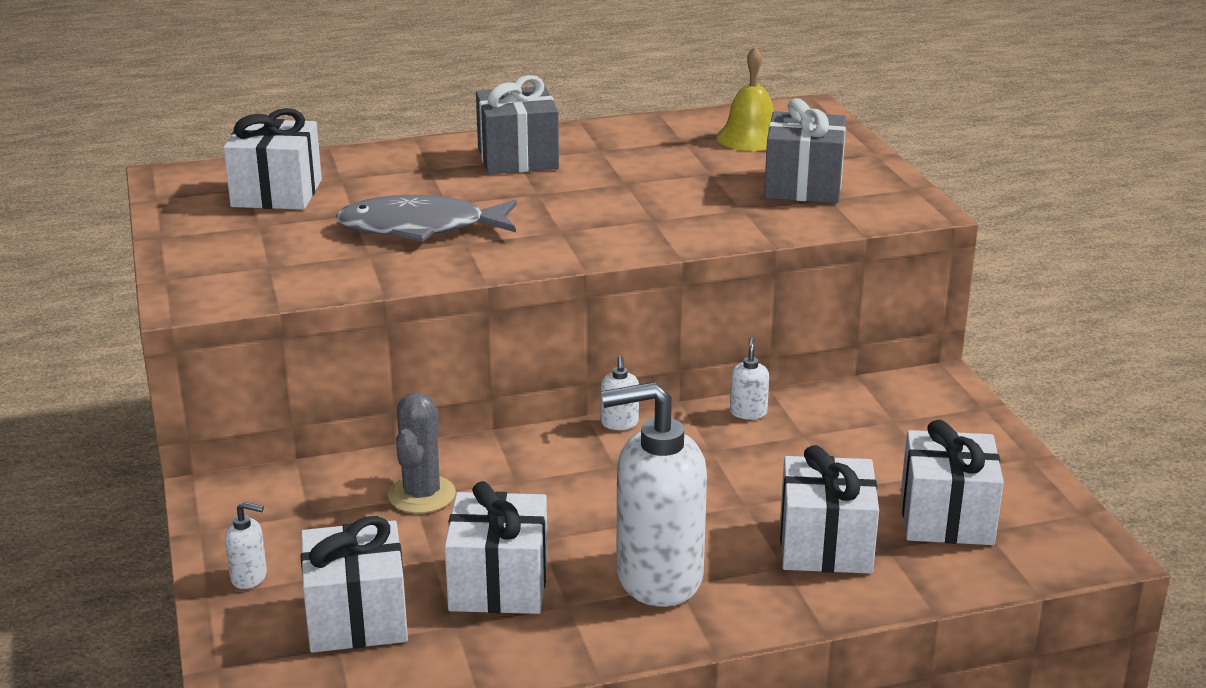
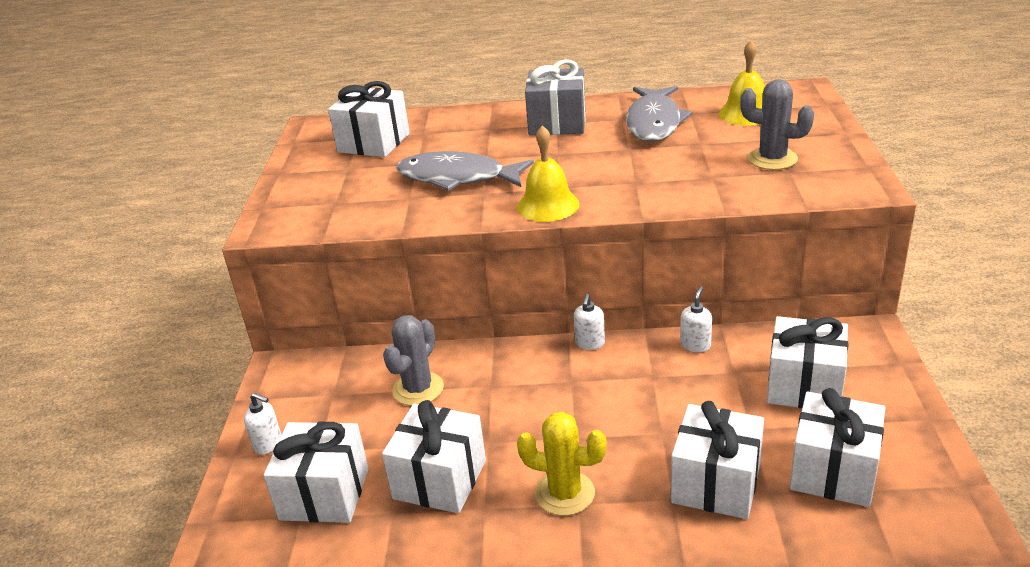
camera: 20 degrees right, 5 degrees up
white soap dispenser [601,382,707,607] -> yellow cactus [517,412,607,516]
grey gift [764,98,846,203] -> grey cactus [740,79,814,170]
none -> yellow bell [517,125,580,222]
none -> grey fish [626,86,693,142]
none -> white gift [767,316,848,408]

